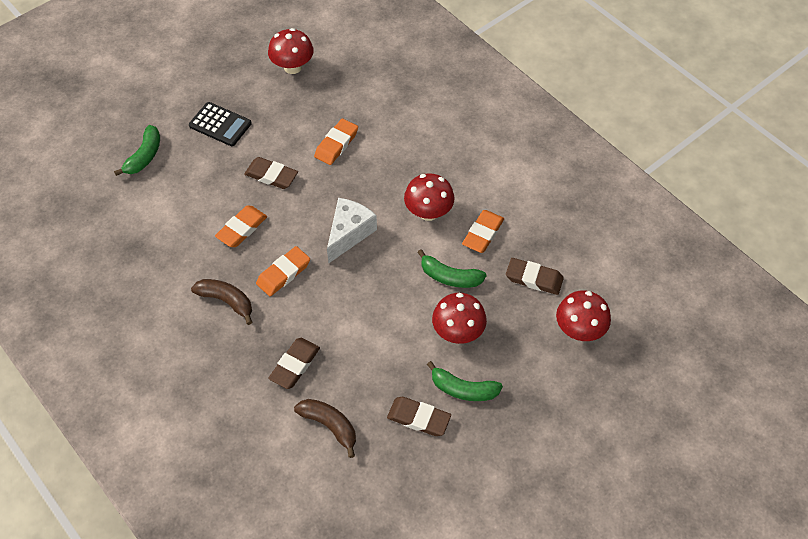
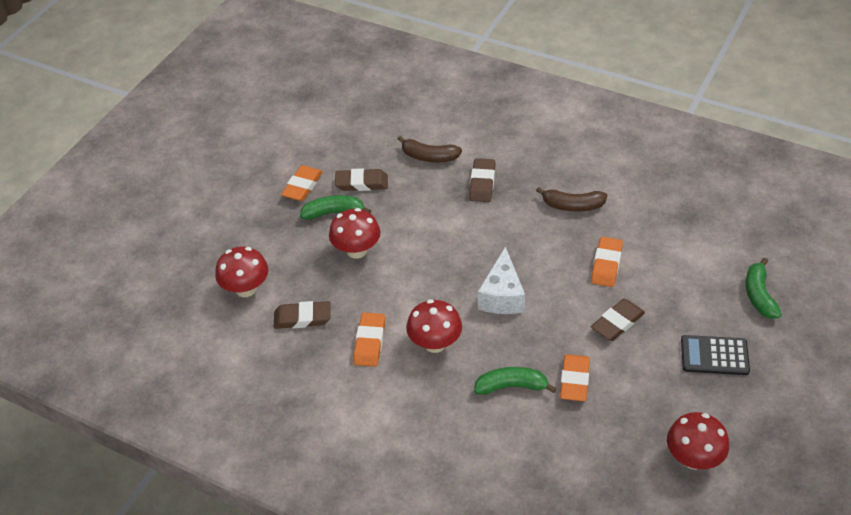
camera: 160 degrees right, 10 degrees down
brown eraser [244,157,298,189] -> brown eraser turned 45 degrees counterclockwise [591,299,645,341]
orange eraser [256,246,310,296] -> orange eraser moved to [281,165,323,201]
green banana [417,249,487,288] -> green banana moved to [474,367,557,395]

